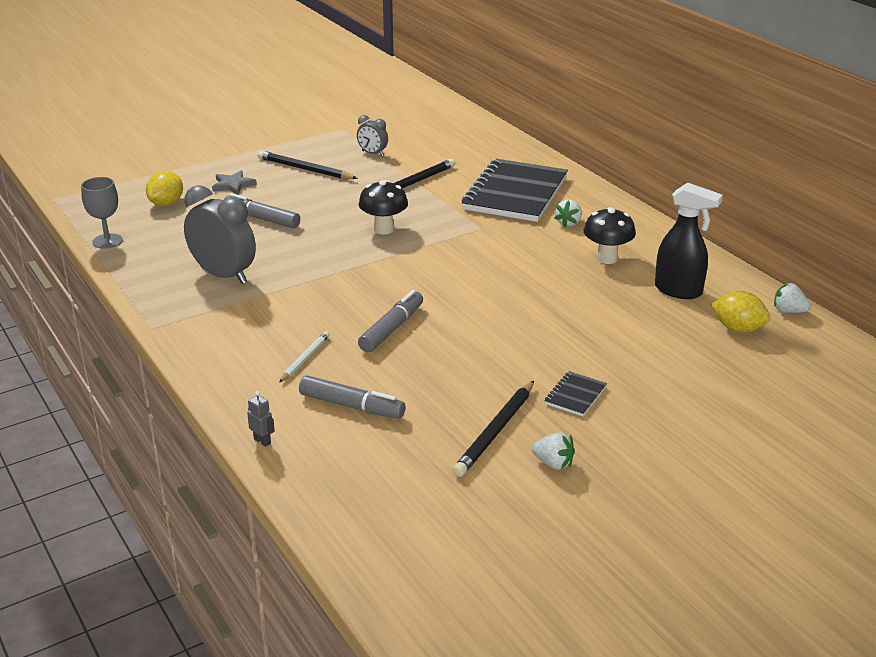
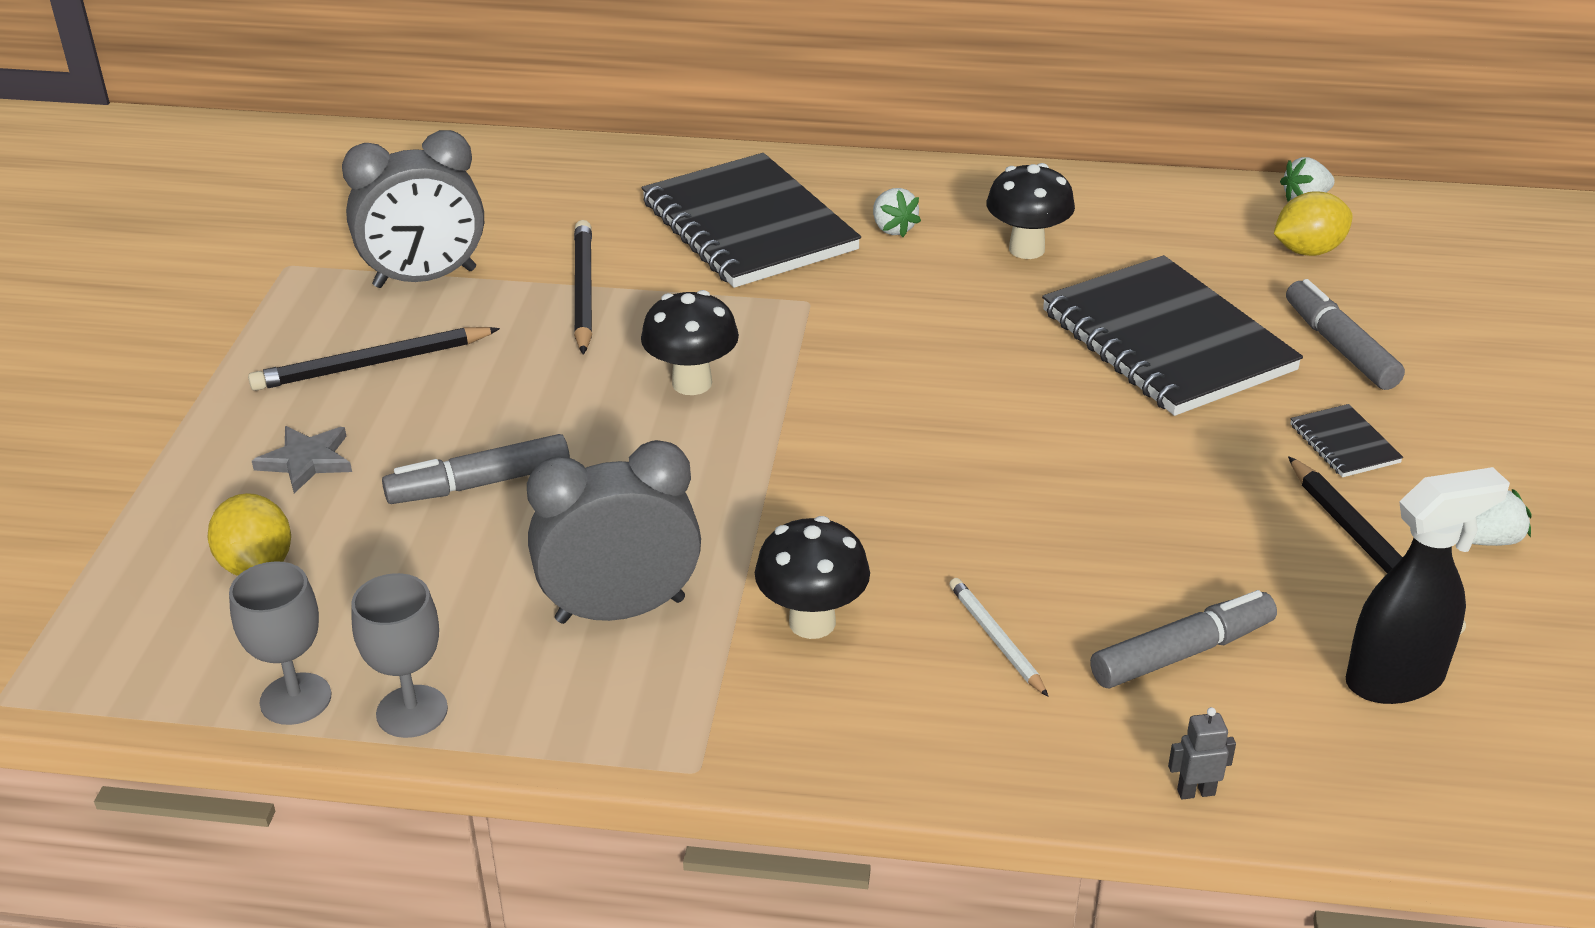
camera: 50 degrees left, 5 degrees up
grey clock [357,115,388,156] -> grey clock [342,130,484,288], size x1.96
grey marker [358,290,423,352] -> grey marker moved to [1286,279,1405,390]
black spray bottle [655,183,723,299] -> black spray bottle moved to [1346,467,1510,704]
none -> grey goblet [351,573,448,738]
none -> black mushroom [755,516,870,639]
none -> black notebook [1042,255,1303,416]

